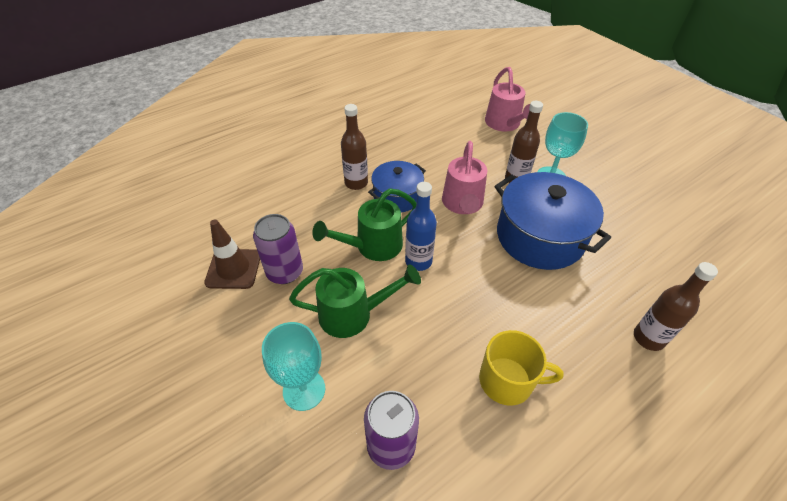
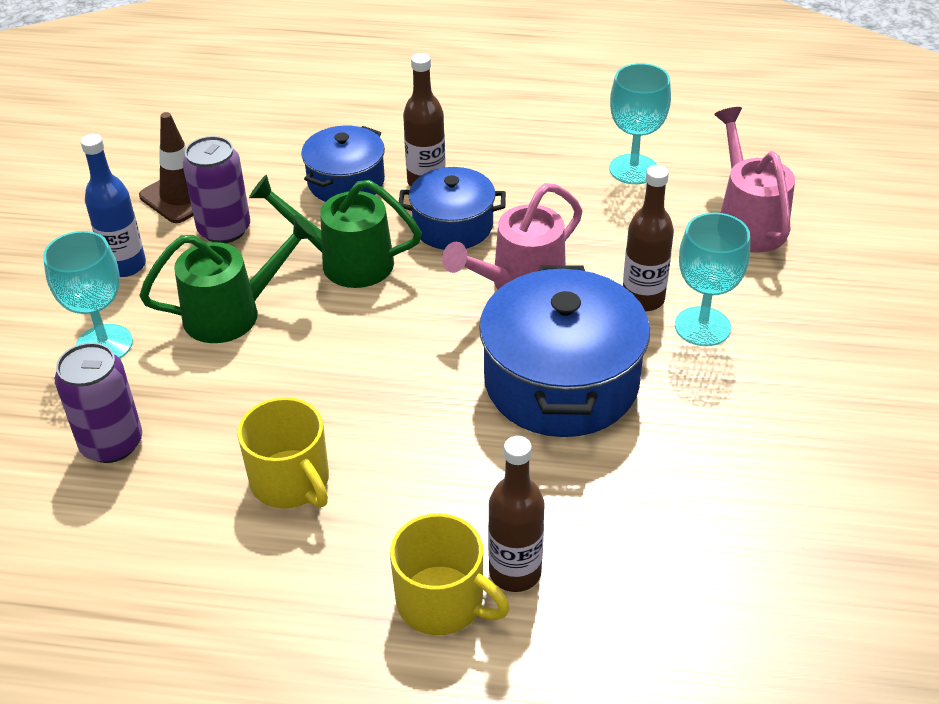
camera: 45 degrees right, 5 degrees down
green watering can [289,264,421,338] -> green watering can turned 60 degrees counterclockwise [139,215,318,343]
blue bottle [405,182,437,271] -> blue bottle moved to [81,134,146,277]
pink watering can [485,67,530,132] -> pink watering can turned 135 degrees clockwise [714,107,795,253]
none -> blue pot [301,125,385,202]
none -> yellow mug [390,513,510,635]
none -> turquoise goblet [609,63,671,184]

